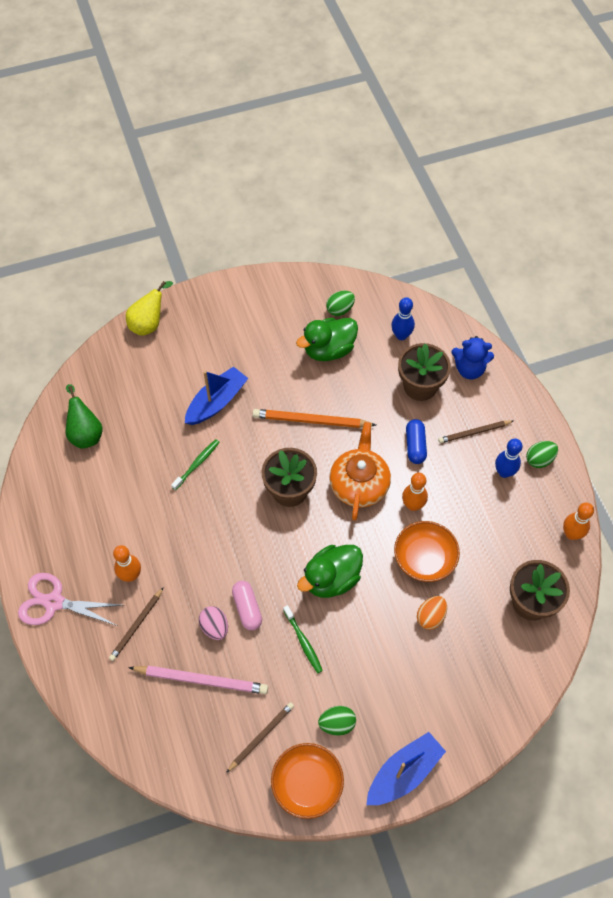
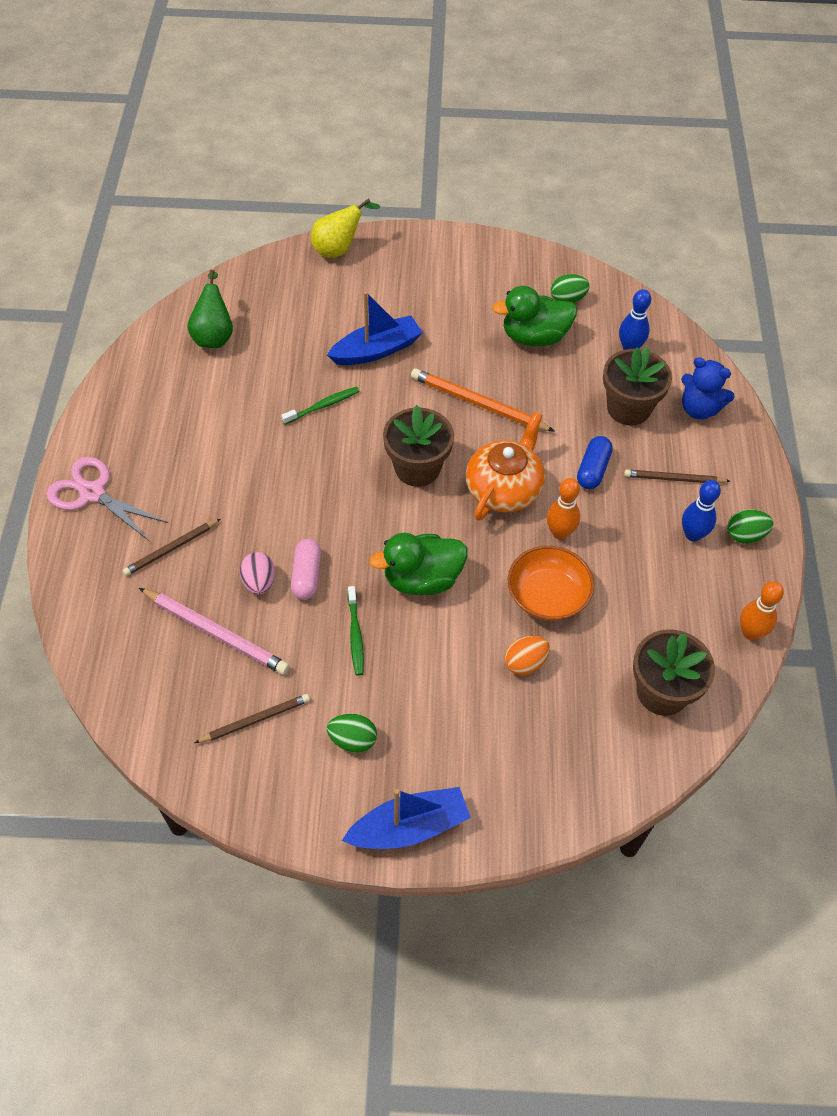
camera: 20 degrees right, 5 degrees down
orange bowling pin [113,545,141,582] -> none
orange bowl [271,743,344,819] -> none

